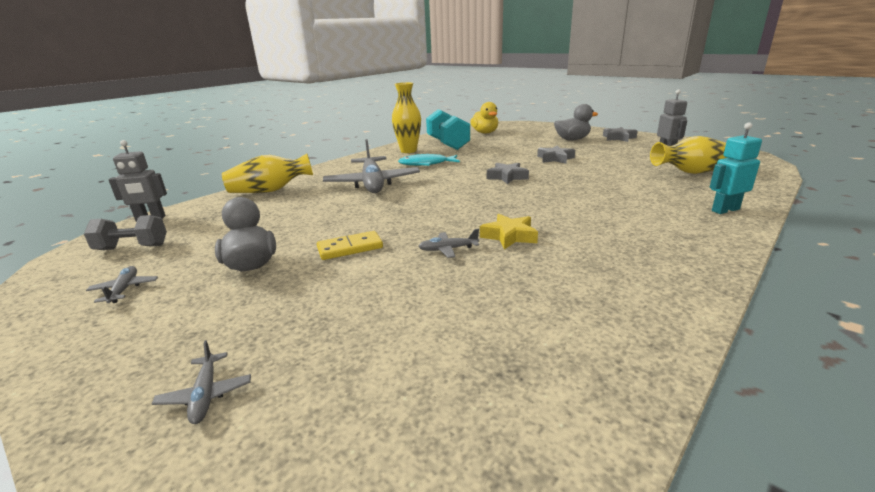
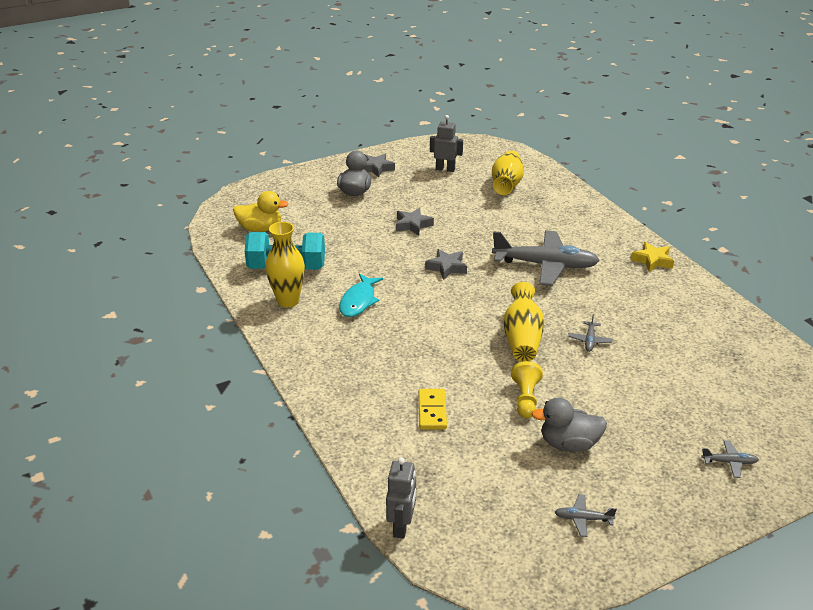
camera: 70 degrees left, 10 degrees up
grey dumbbell [84,215,167,250] -> none
yellow vase [222,153,313,193] -> yellow vase moved to [503,282,544,362]
yellow domino [317,231,383,260] -> yellow domino moved to [418,389,447,429]
grey plane [323,139,420,193] -> grey plane moved to [492,230,600,286]
yellow star [480,214,538,250] -> yellow star moved to [631,242,674,272]
turquoise robot [710,122,762,214] -> none
none -> yellow pawn [511,361,543,418]

